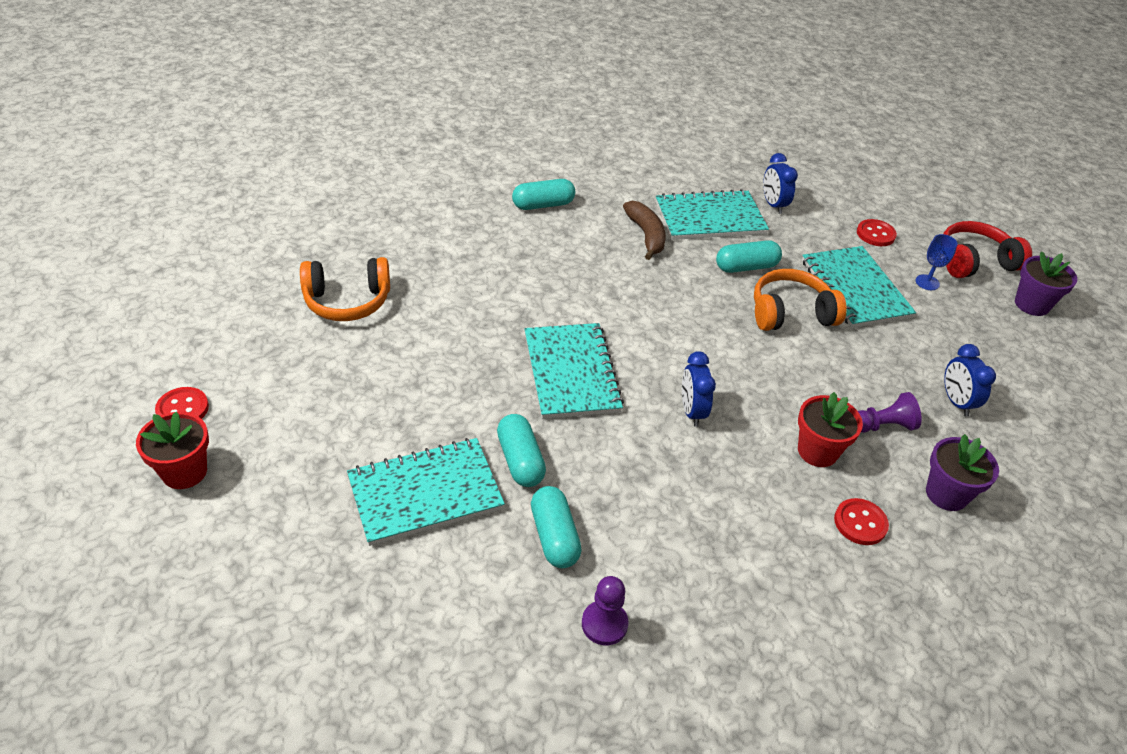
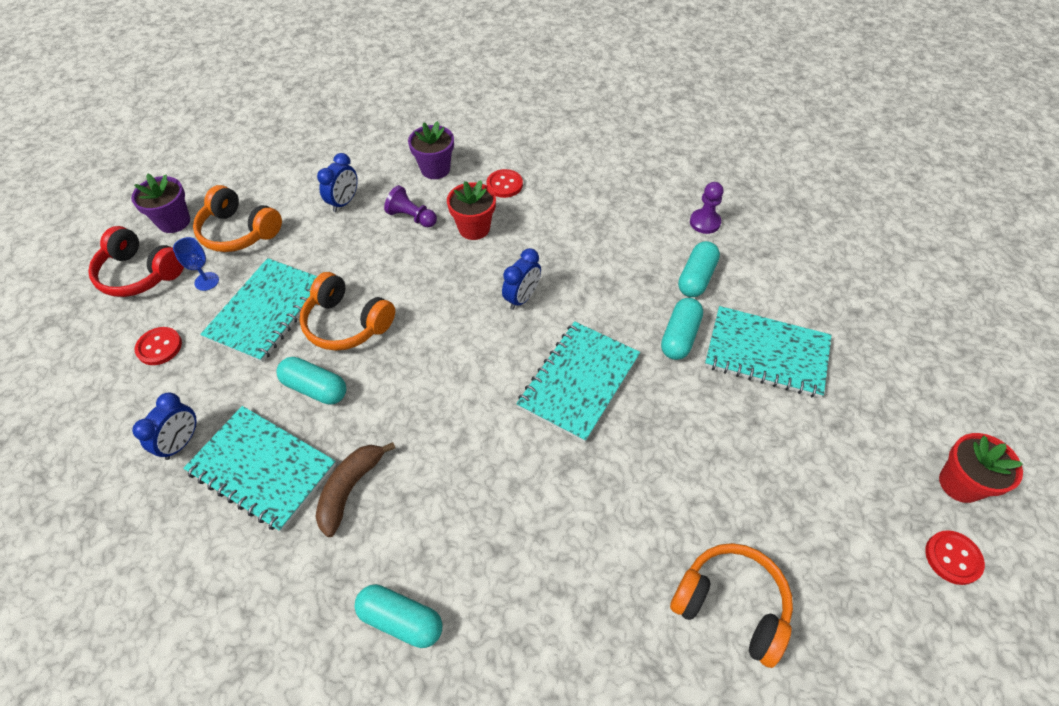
camera: 135 degrees left, 10 degrees up
none -> orange headphones [193,185,282,252]

